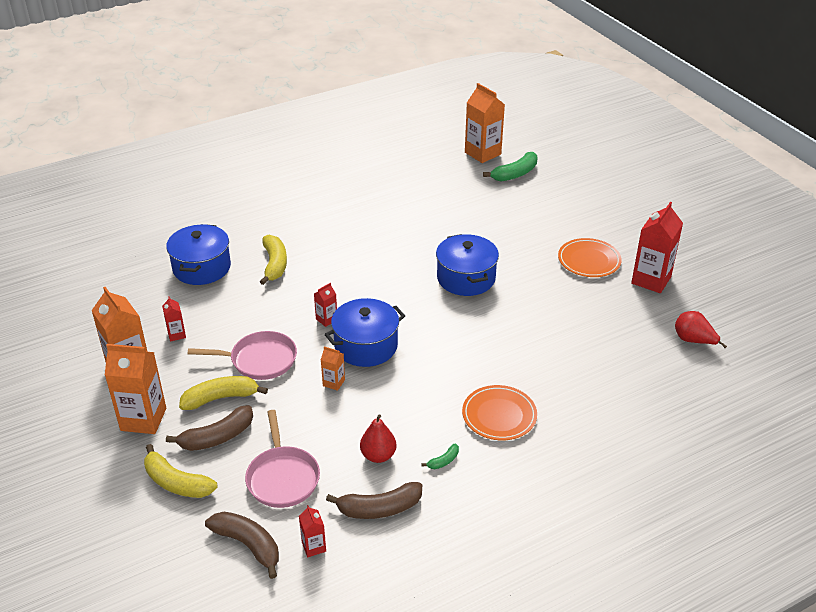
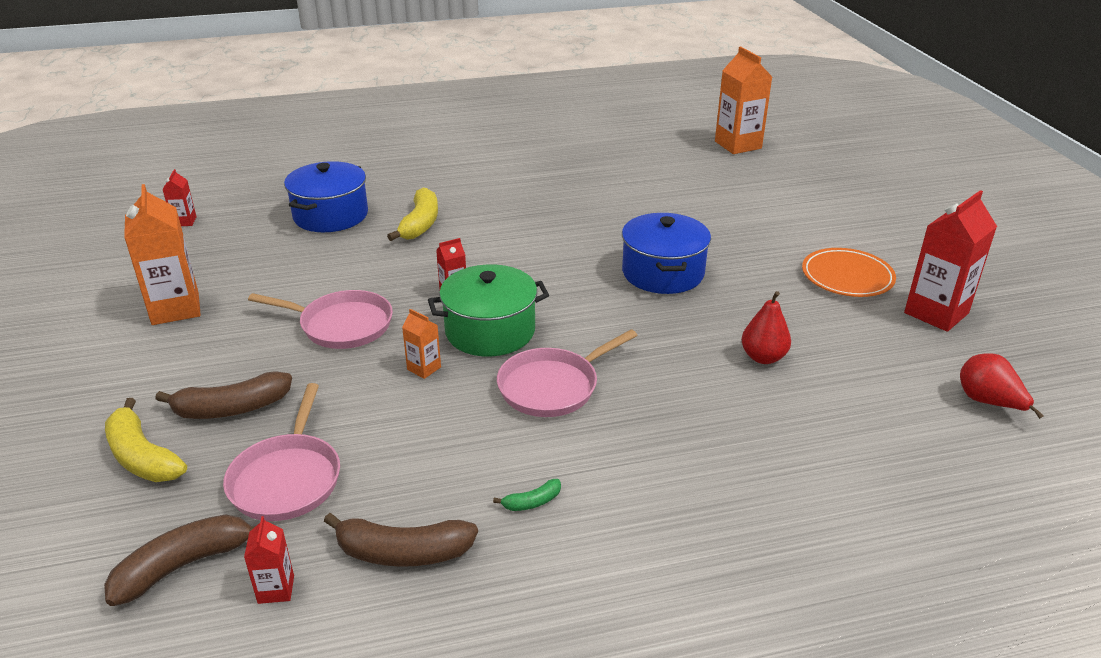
camera: 15 degrees right, 5 degrees down
orange carton [105,344,166,434] -> none
red carton [162,296,186,342] -> red carton moved to [162,169,197,226]
yellow banana [179,376,268,410] -> none
brown banana [205,512,279,579] -> brown banana turned 90 degrees counterclockwise [104,515,256,606]
blue pot [325,298,405,367] -> green pot [428,264,549,356]
red pear [360,414,397,463] -> red pear moved to [742,291,791,364]
orange plate [462,385,537,440] -> none
green banana [483,152,537,182] -> none
none -> pink pan [497,329,637,417]

